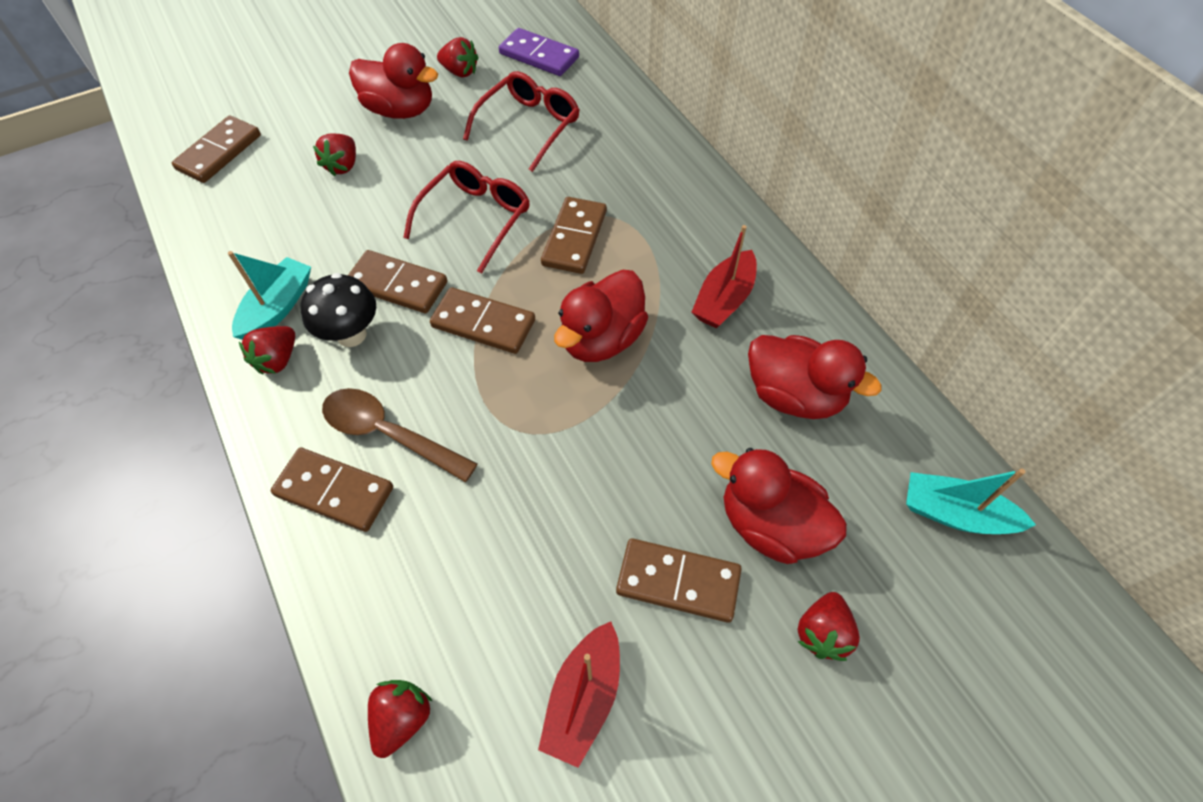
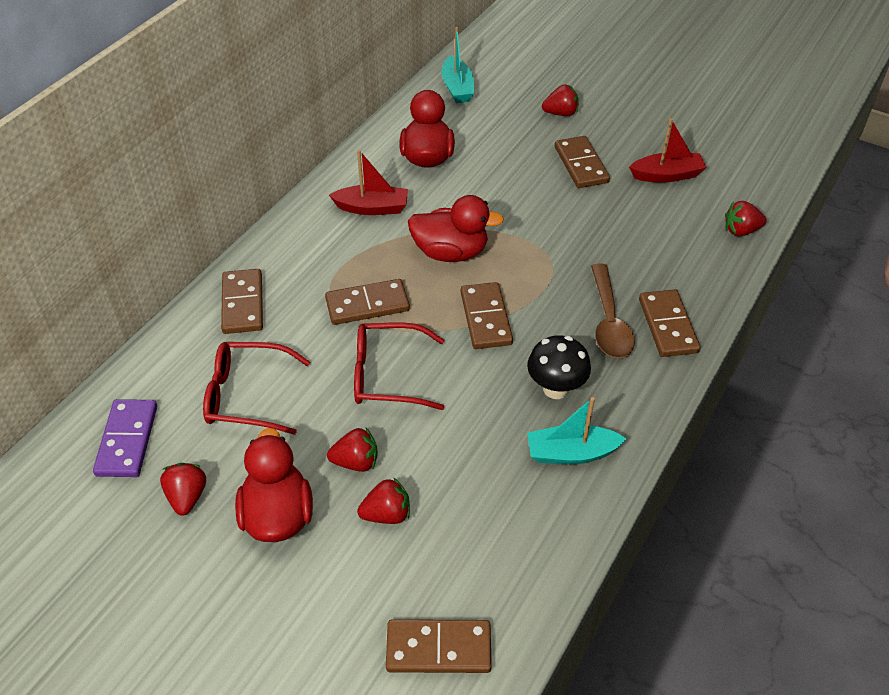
camera: 120 degrees left, 10 degrees down
red strawberry [239,326,295,374] -> red strawberry moved to [327,428,378,472]
brown domino [348,250,447,313] -> brown domino moved to [221,269,263,334]
red duck [711,448,847,564] -> none

